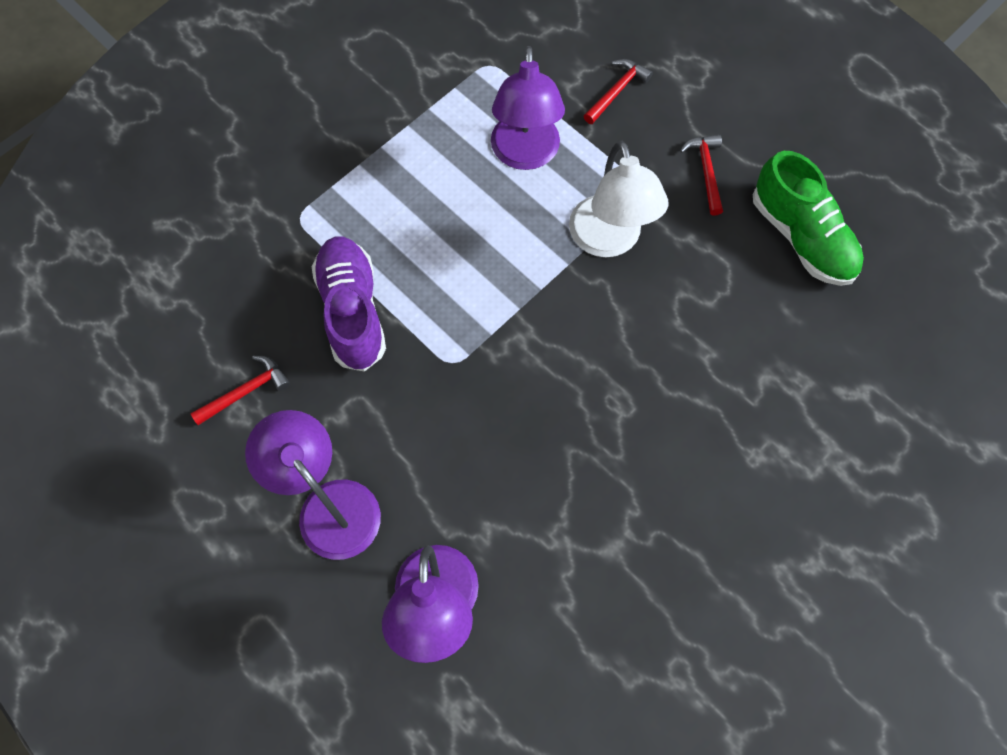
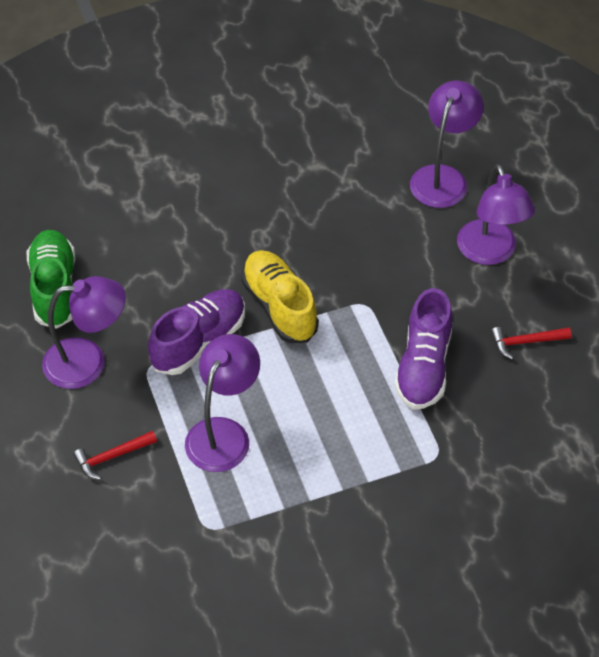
camera: 155 degrees left, 15 degrees down
white lamp [569,141,668,257] -> purple shoe [148,289,245,375]
red hammer [680,134,723,216] -> purple lamp [42,276,126,389]
none -> yellow shoe [241,250,319,343]

